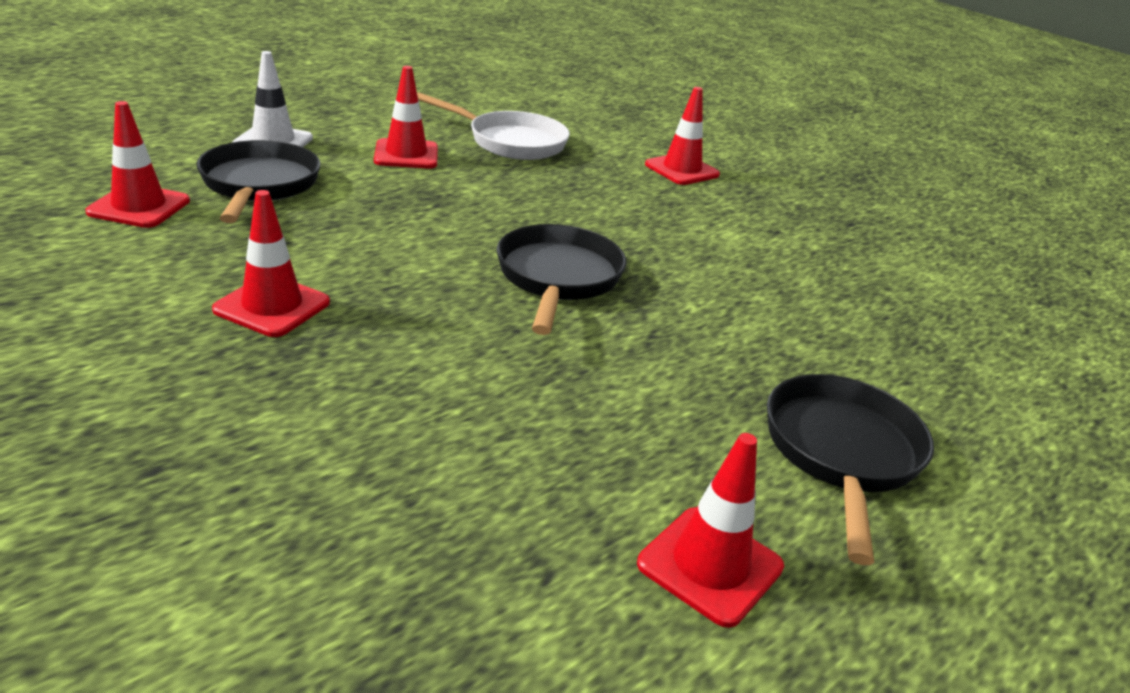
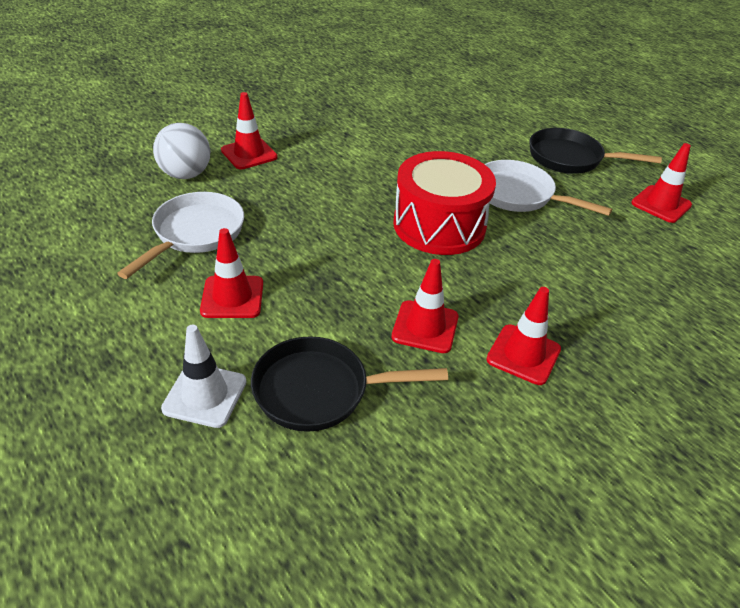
camera: 85 degrees left, 10 degrees up
red traffic cone [85,101,190,228] -> red traffic cone moved to [392,259,459,353]
black pan [497,224,626,335] -> red drum [393,151,496,255]
none -> white ball [153,123,210,179]
none -> white pan [485,160,612,216]

